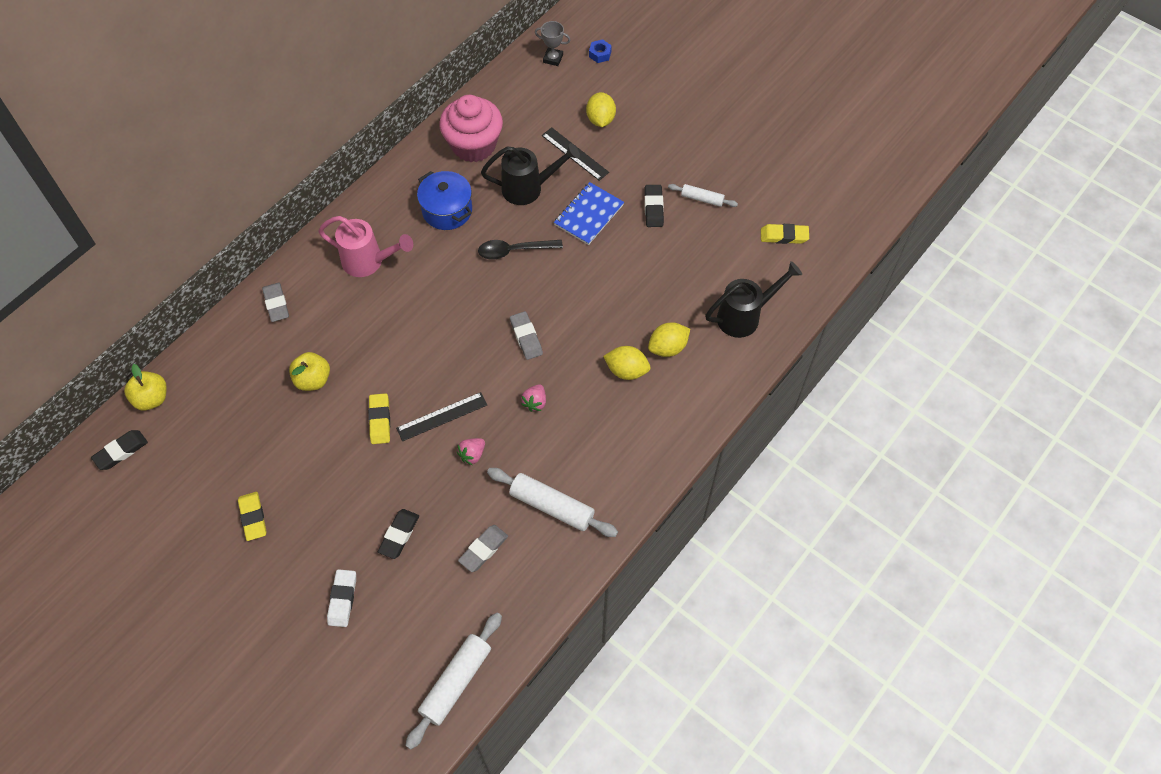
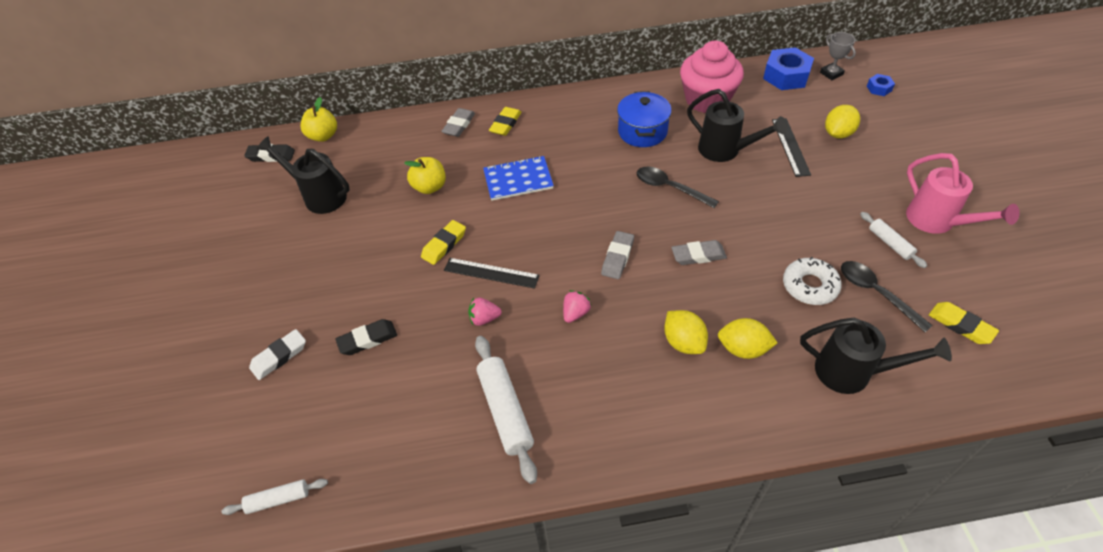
camera: 45 degrees right, 10 degrees down
yellow eraser [238,492,267,541] -> yellow eraser moved to [489,107,522,136]
pink watering can [318,216,413,277] -> pink watering can moved to [906,153,1020,234]
white rolling pin [405,613,502,750] -> white rolling pin [222,479,328,515], size x0.57
grey eraser [458,525,508,572] -> grey eraser moved to [671,240,727,265]
pink strawberry [521,384,546,412] -> pink strawberry turned 150 degrees clockwise [563,290,591,323]
blue notebook [554,182,624,245] -> blue notebook moved to [483,156,554,201]
black eraser [644,185,664,227] -> none
none -> black watering can [256,136,350,214]
none -> blue nut [763,47,814,90]
none -> white donut [783,257,842,305]
none -> black spoon [841,261,933,332]

